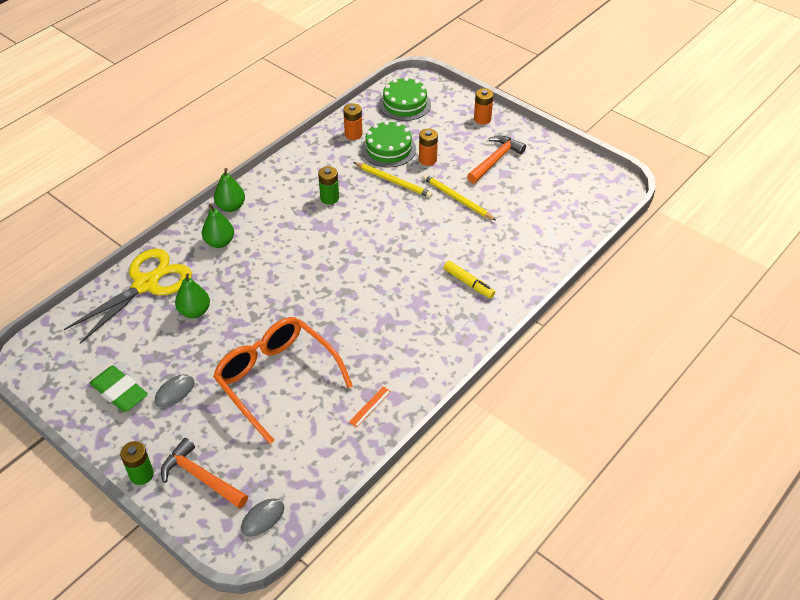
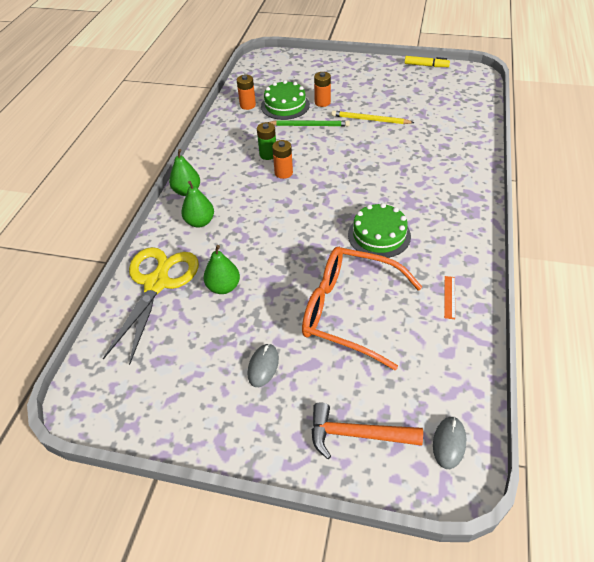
camera: 25 degrees left, 0 degrees up
green eraser [89,366,148,412] -> none
green battery [120,441,154,485] -> none
yellow pencil [353,162,433,198] -> green pencil [269,120,350,127]
green cake [379,77,431,121] -> green cake moved to [348,203,411,258]
yellow marker [444,261,495,298] -> yellow marker moved to [405,56,450,67]
orange hammer [467,135,526,183] -> none
orange battery [474,88,494,125] -> orange battery moved to [272,140,293,179]

